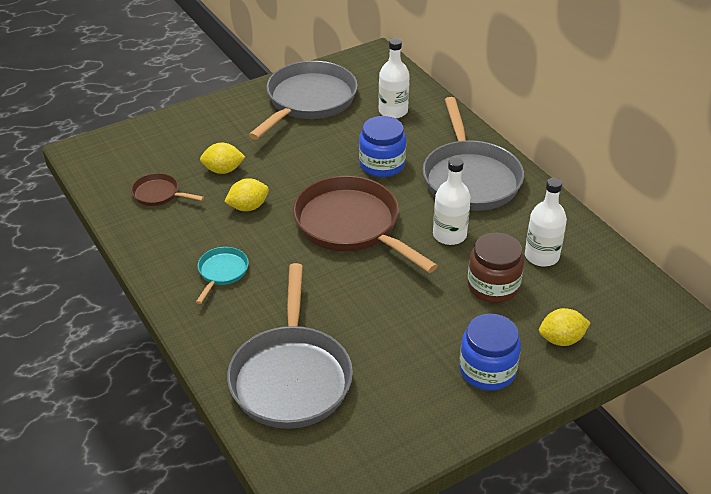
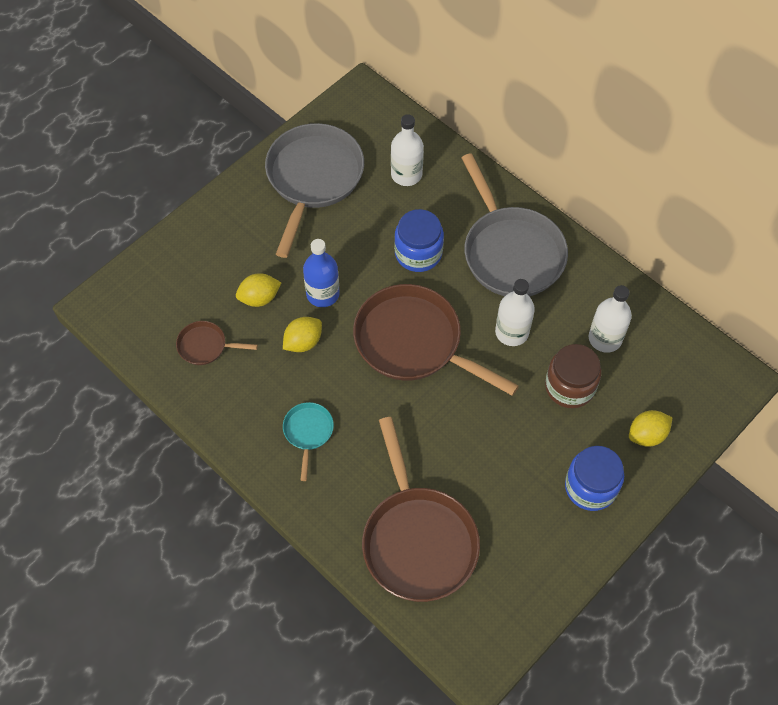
camera: 15 degrees left, 20 degrees up
grey pan [227,263,353,429] -> brown pan [362,417,480,602]
none -> blue bottle [303,239,340,307]

